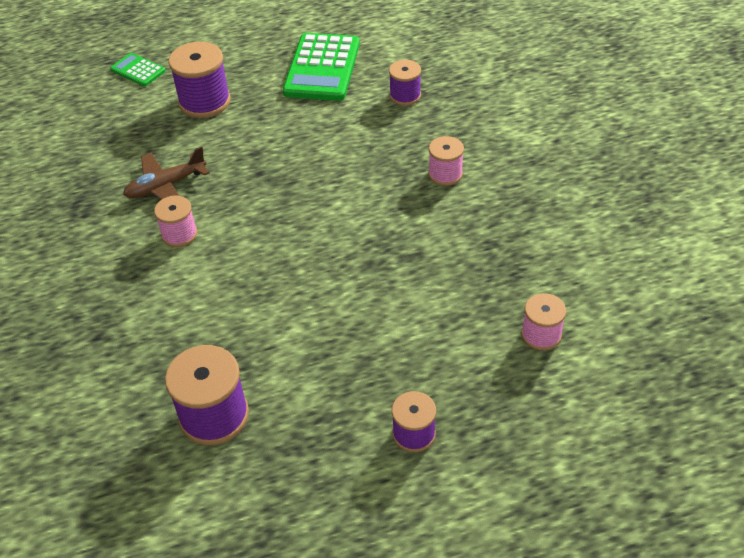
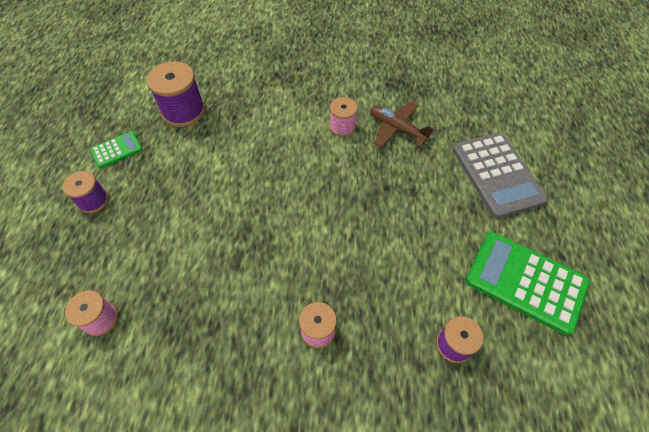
camera: 110 degrees right, 10 degrees up
green calculator [110,53,166,86] -> green calculator moved to [90,131,143,169]
brown plane [123,146,209,200] -> brown plane turned 45 degrees counterclockwise [371,102,435,148]
purple spool [168,42,231,118] -> grey calculator [453,133,548,218]

